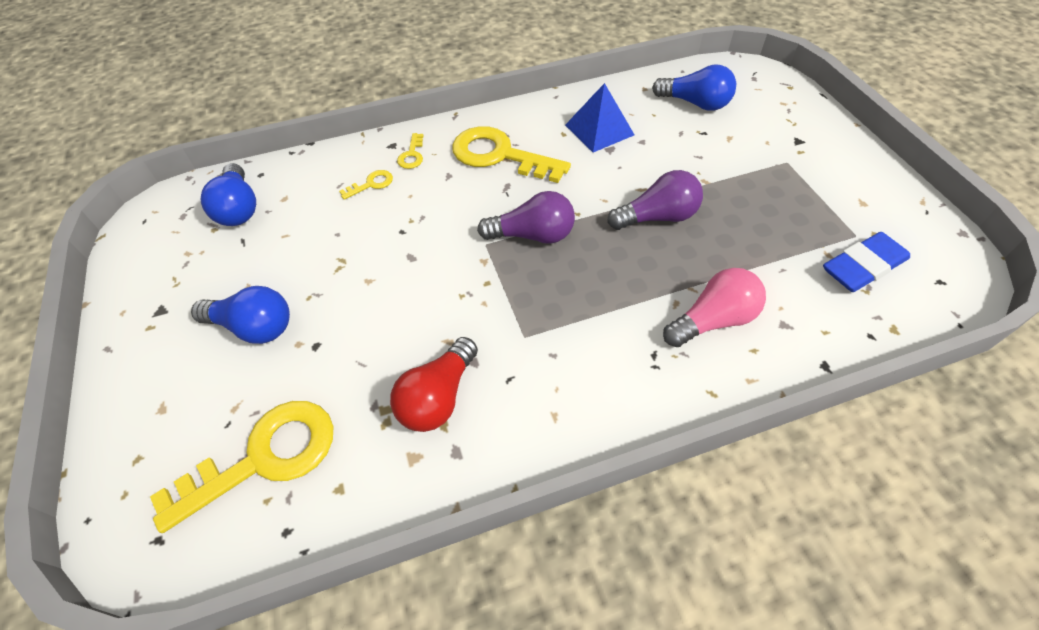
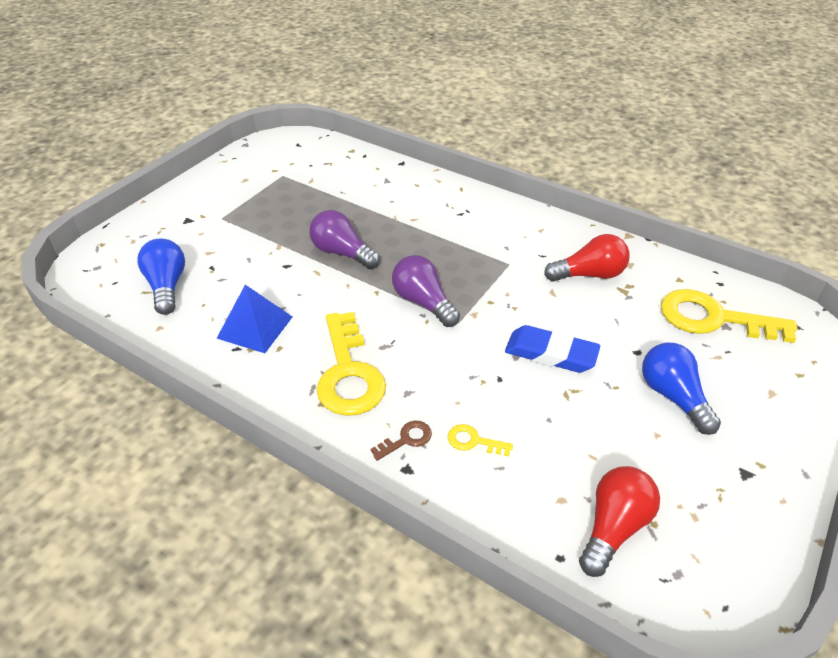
camera: 130 degrees left, 10 degrees down
blue light bulb [201,163,256,226] -> red light bulb [579,466,660,577]
yellow key [397,133,424,169] -> brown key [370,421,432,461]
pink light bulb [663,268,766,347] -> none
blue eraser [823,232,910,292] -> blue eraser moved to [505,325,600,373]

